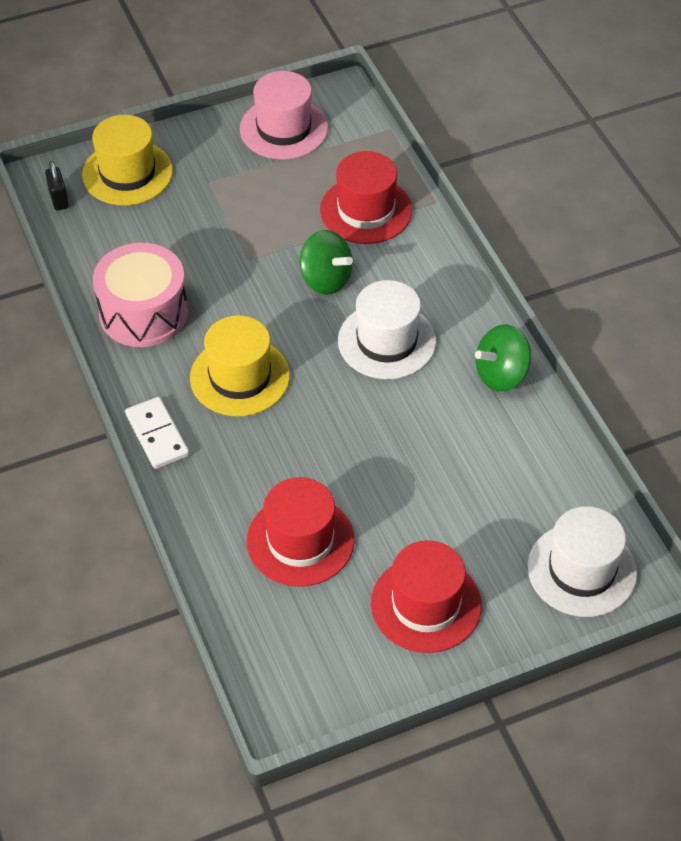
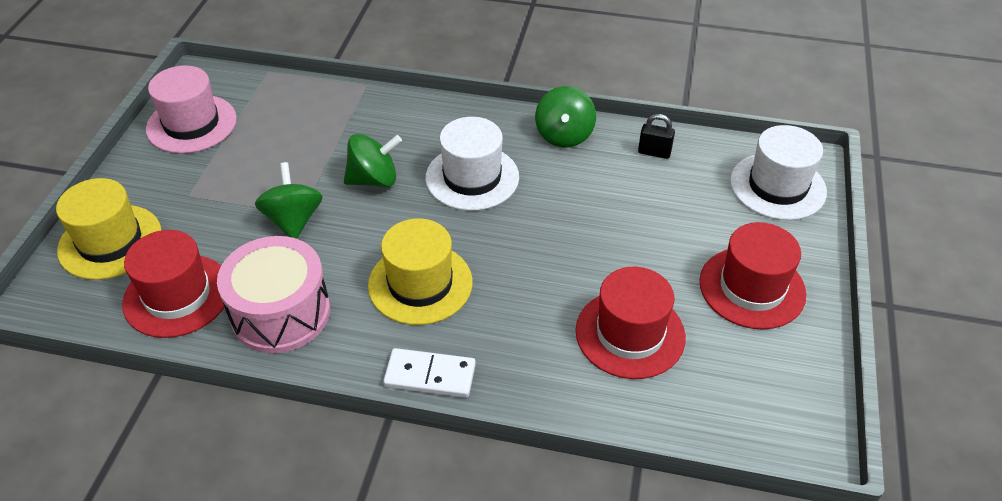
camera: 55 degrees left, 5 degrees down
black padlock [45,161,69,211] -> black padlock moved to [638,114,675,159]
red hat [320,151,412,244] -> red hat moved to [122,230,224,338]
none -> green spinning top [255,162,323,239]

